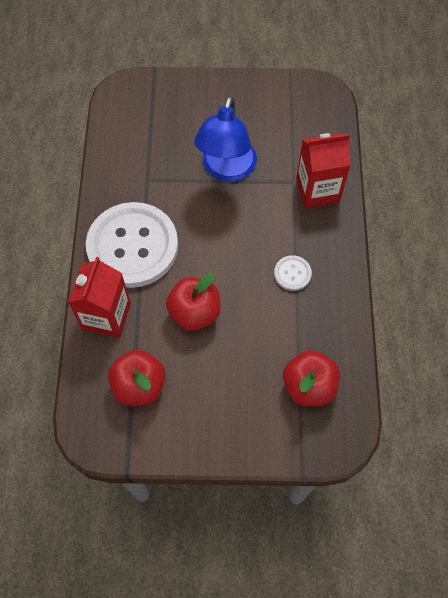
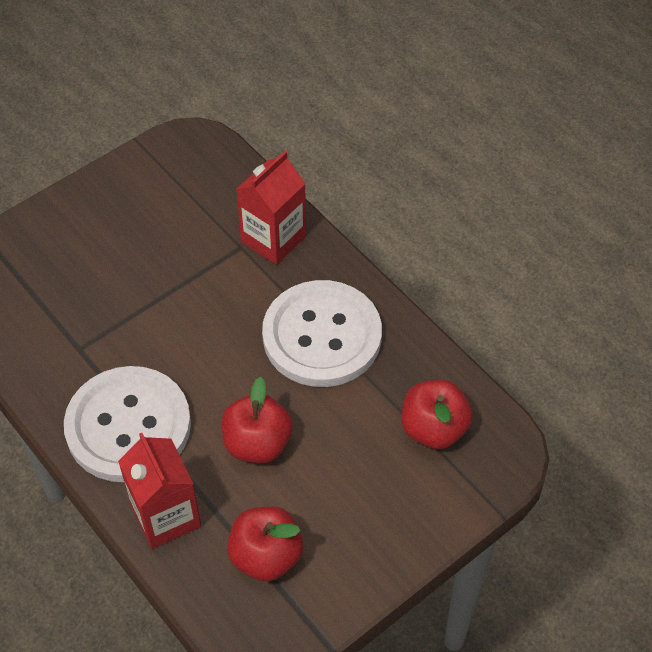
camera: 40 degrees left, 10 degrees down
blue lamp [194,96,257,182] -> none
white button [274,255,312,291] -> white button [262,280,382,387], size x2.48

